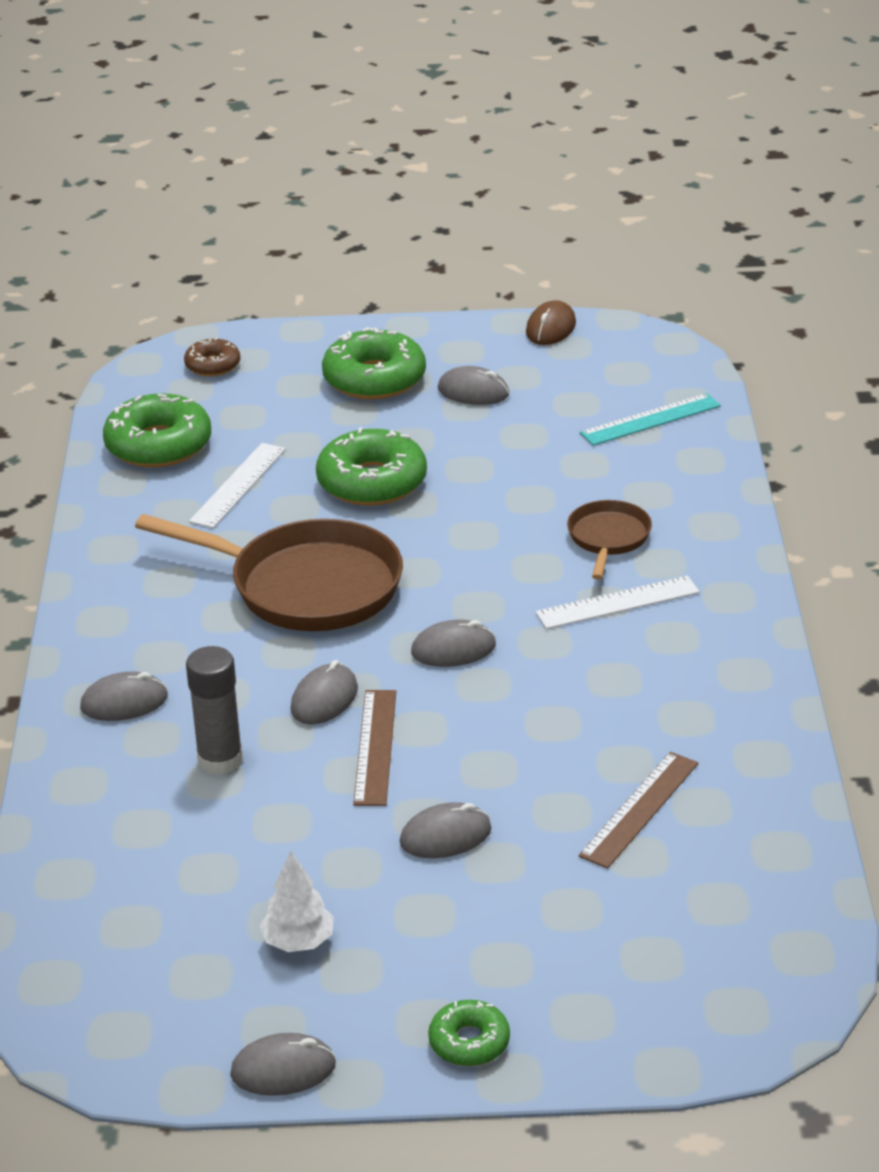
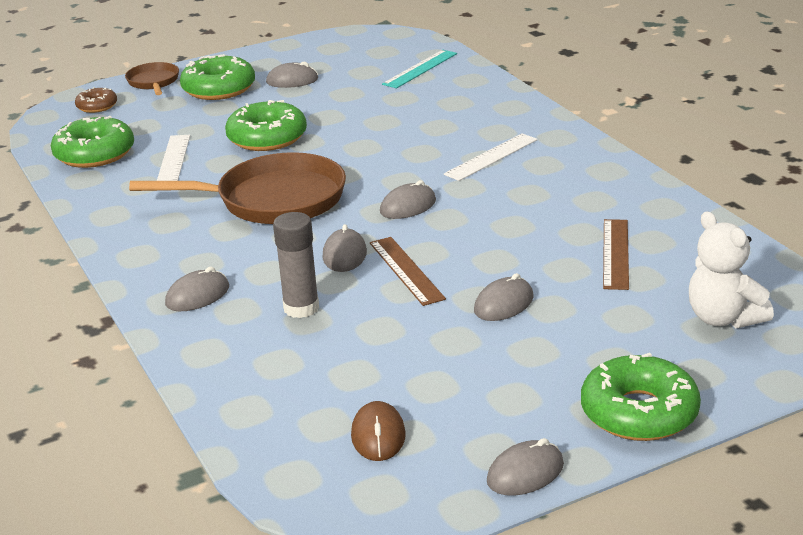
camera: 25 degrees left, 5 degrees down
white tree [260,851,334,952] -> none
green donut [428,1000,510,1066] -> green donut [581,353,701,441], size x1.82
brown mouse [526,300,576,345] -> brown mouse moved to [351,401,406,461]
brown pan [567,500,652,580] -> brown pan moved to [125,62,179,95]
none -> white teddy bear [689,211,774,329]

